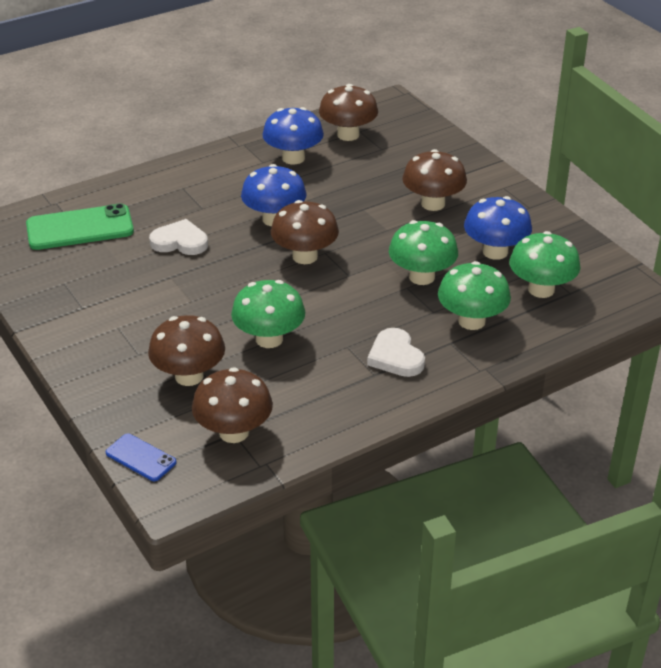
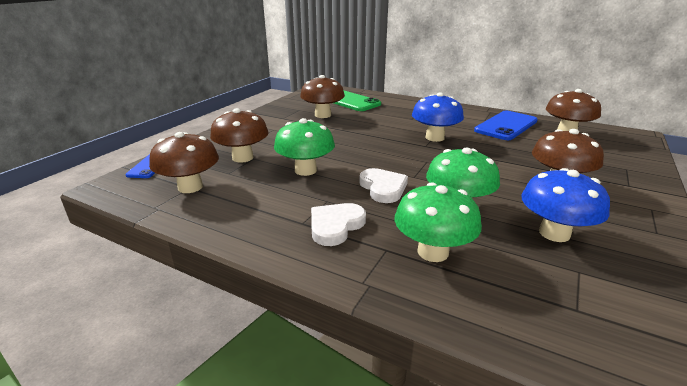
camera: 60 degrees right, 10 degrees down
white heart [149,219,208,255] -> white heart moved to [359,168,408,203]
blue mushroom [263,107,324,164] -> blue phone [474,111,538,140]
brown mushroom [271,200,339,264] -> brown mushroom moved to [300,75,345,118]
green mushroom [509,231,580,298] -> none

